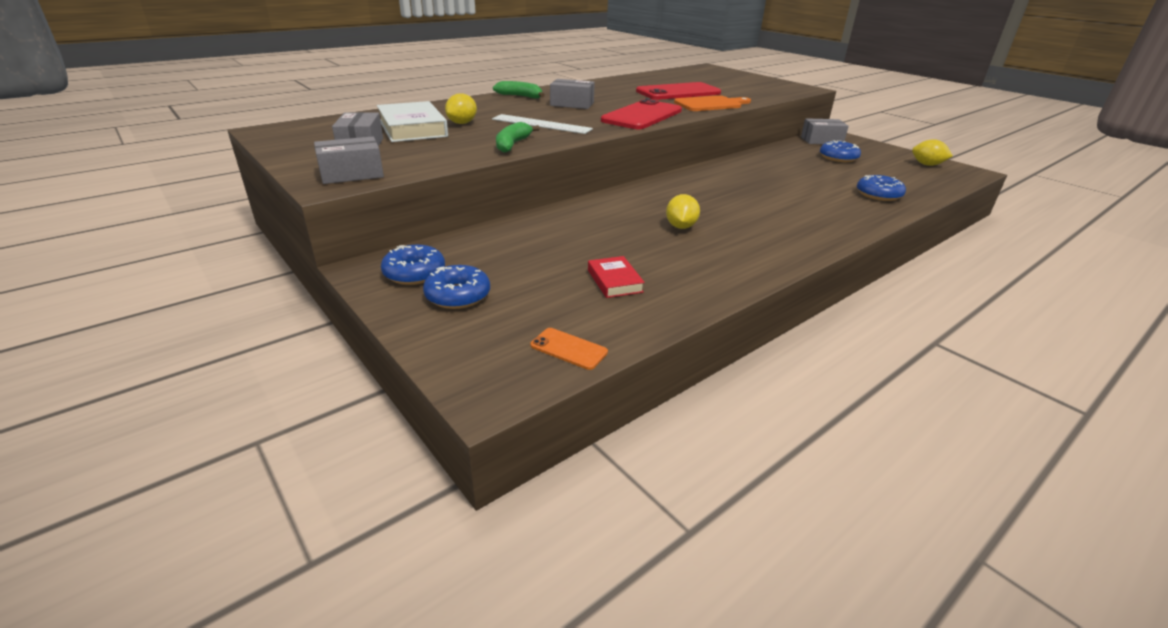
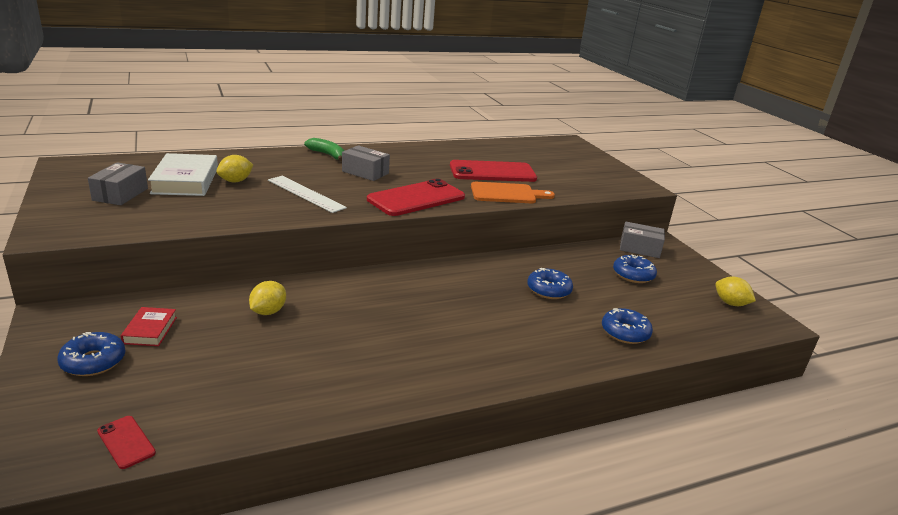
camera: 15 degrees right, 5 degrees down
grey box [314,137,384,184] -> none
blue donut [381,245,445,285] -> blue donut moved to [527,268,573,299]
green banana [496,122,540,153] -> none
orange phone [531,328,608,370] -> red phone [97,416,156,469]
red book [588,256,645,298] -> red book moved to [121,307,177,346]
yellow lemon [666,194,700,229] -> yellow lemon moved to [249,281,286,315]

